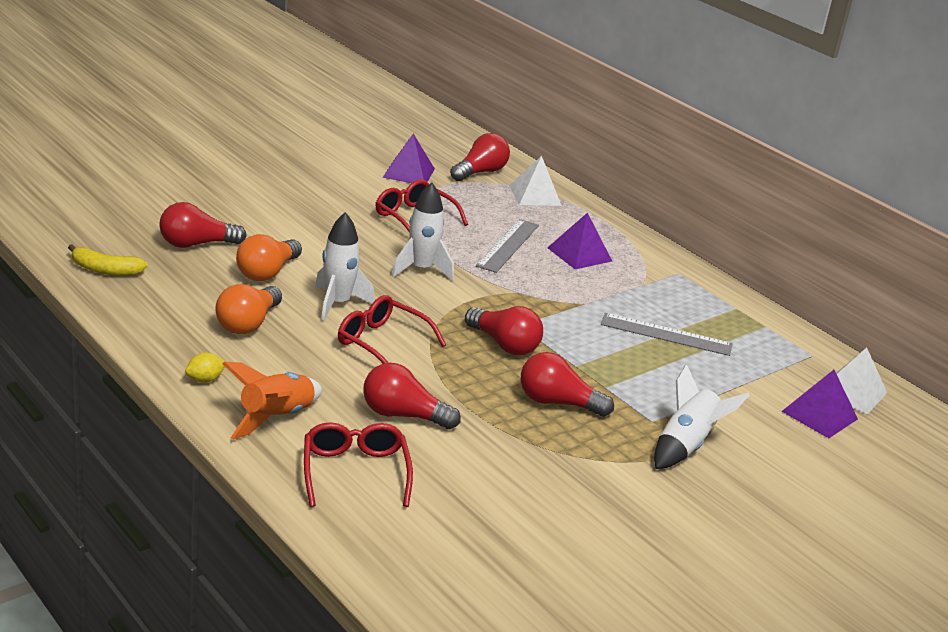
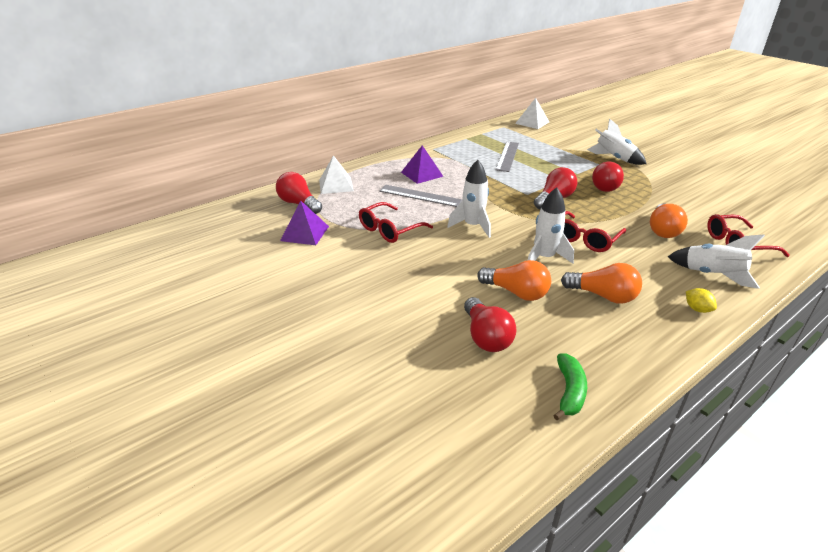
camera: 85 degrees left, 5 degrees up
yellow banana [68,244,148,276] -> green banana [553,353,587,420]
orange rocket [222,362,322,440] -> white rocket [668,234,765,289]
red light bulb [363,363,461,429] -> orange light bulb [650,203,688,238]
purple pyramid [781,370,858,438] -> none

